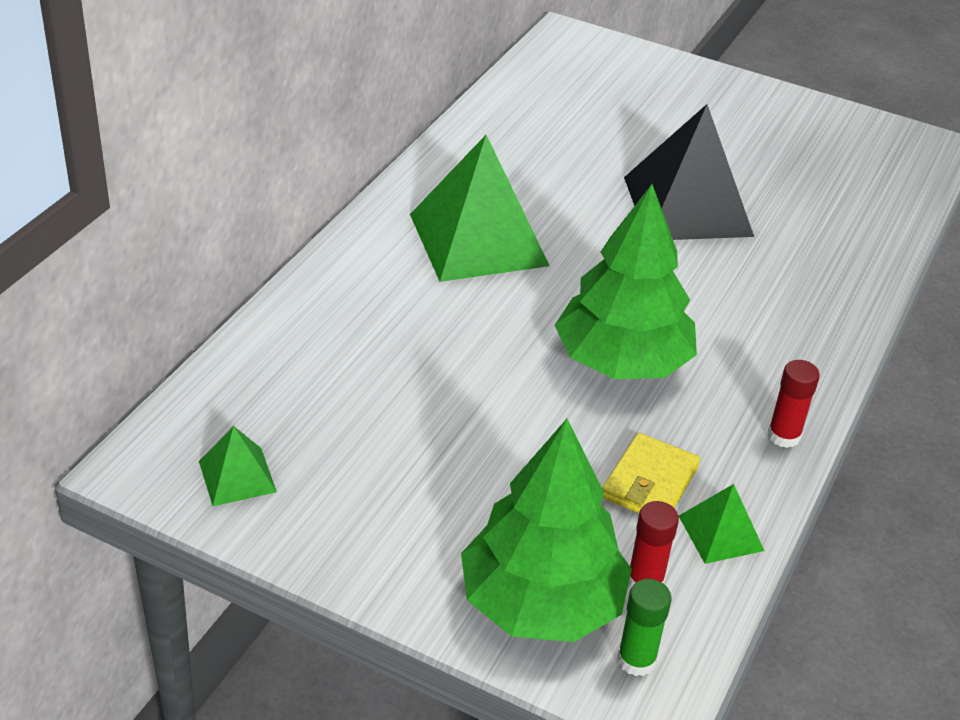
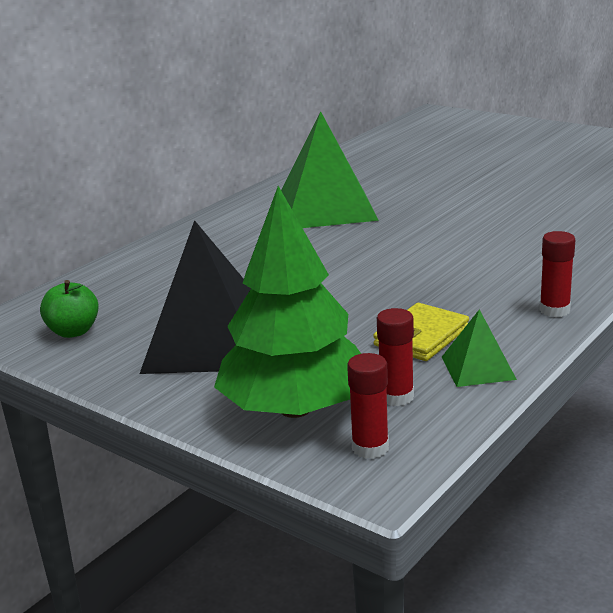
camera: 15 degrees right, 15 degrees down
green pyramid [199,426,277,506] -> green apple [40,280,99,338]
green tree [555,184,697,379] -> none
green glue stick [617,579,671,676] -> red glue stick [347,353,389,459]
black pyramid [624,104,754,240] -> black pyramid moved to [140,220,251,374]

